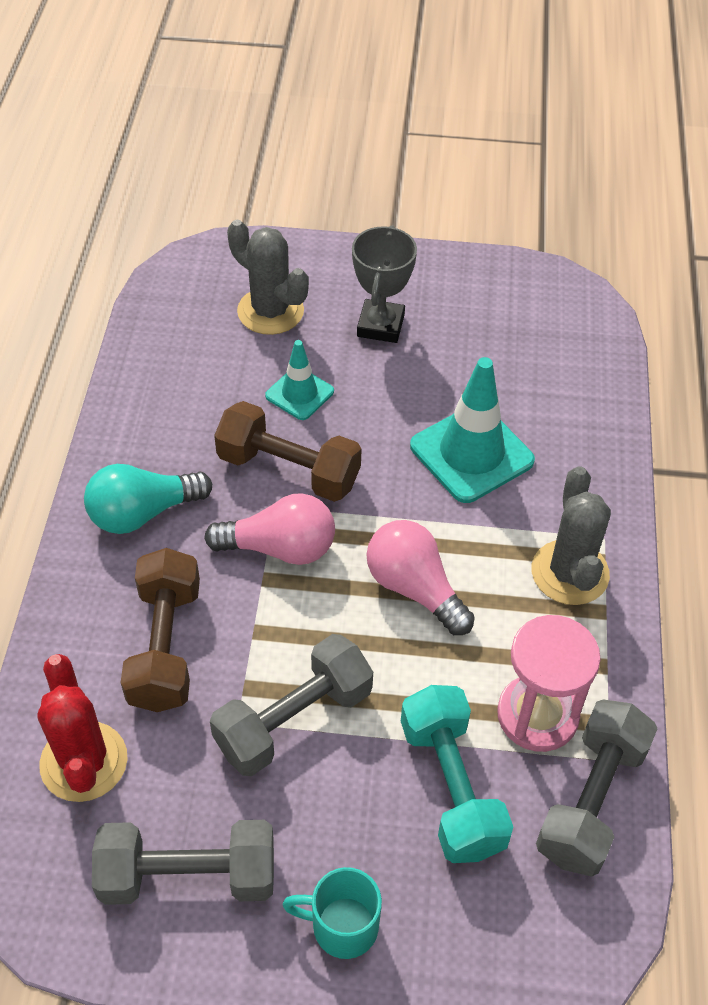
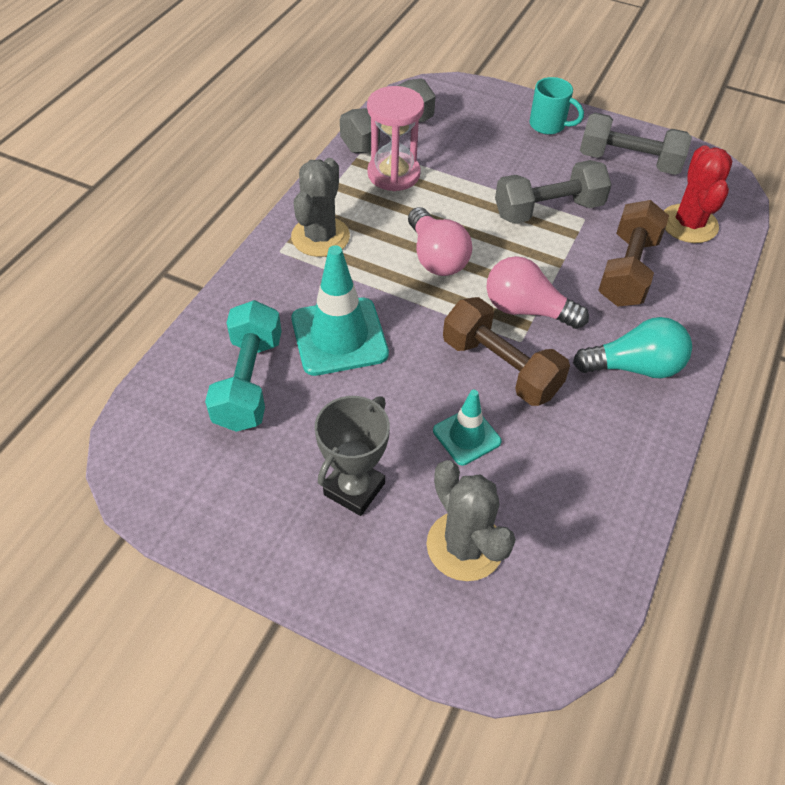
camera: 160 degrees left, 0 degrees up
turquoise dumbbell [401,685,513,863] -> turquoise dumbbell moved to [205,300,282,432]

